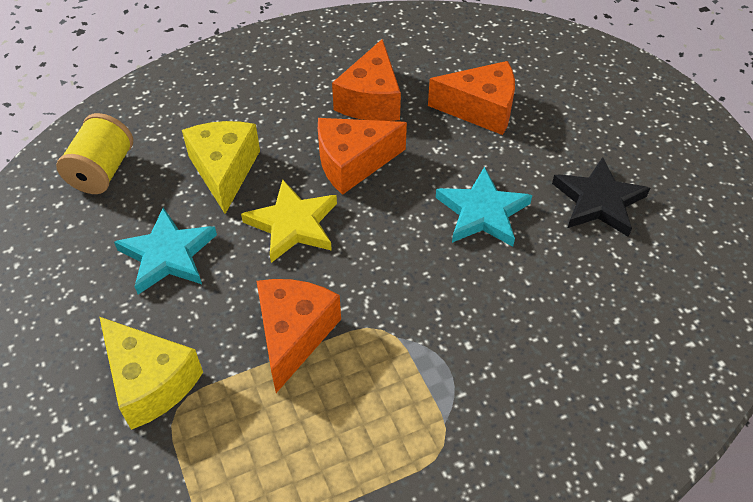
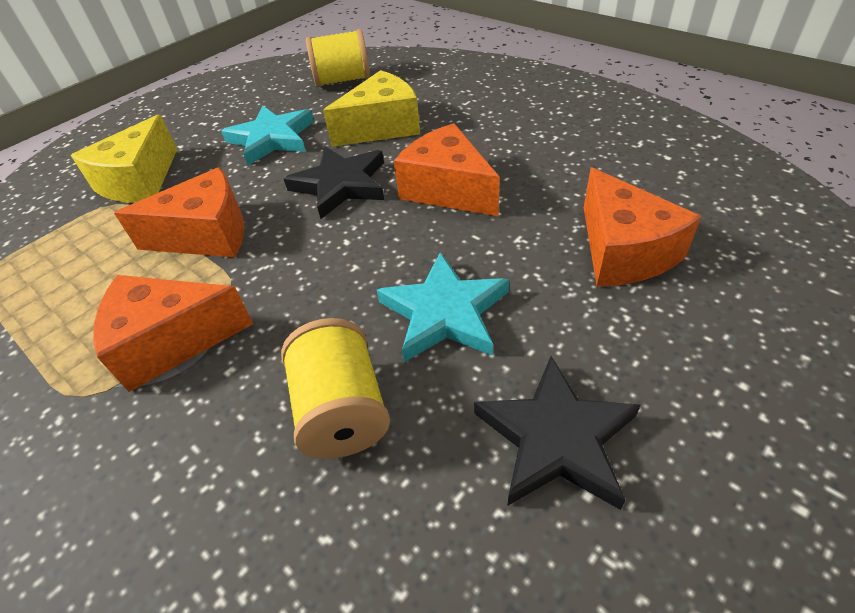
camera: 70 degrees right, 5 degrees down
yellow star [241,179,337,263] -> black star [284,146,384,219]
orange cheese [332,39,401,121] -> orange cheese moved to [93,275,253,392]
none -> yellow spool [281,318,390,459]

